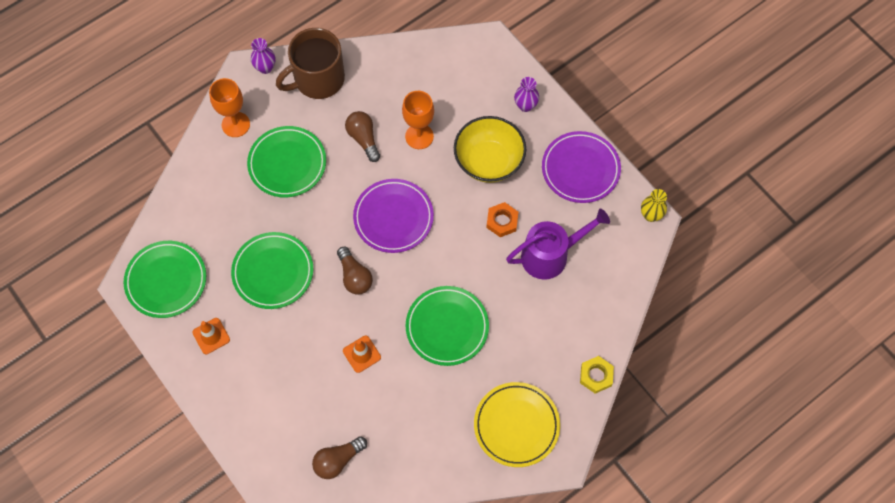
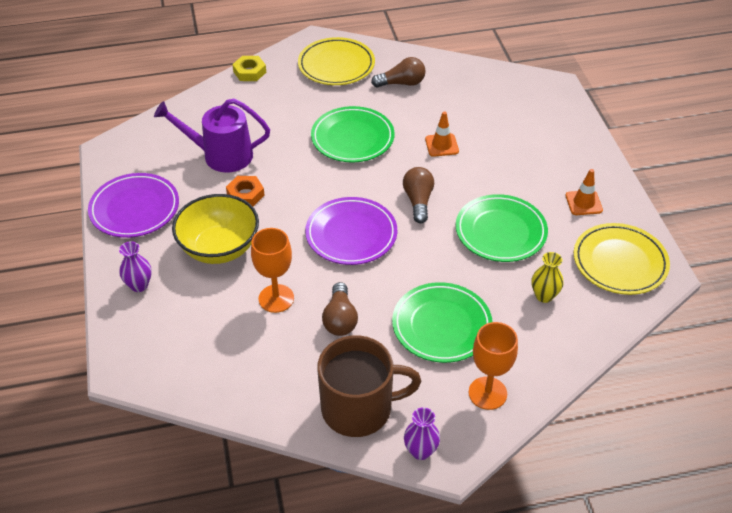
camera: 155 degrees left, 20 degrees down
green plate [124,241,206,318] -> yellow plate [574,223,670,295]
brown light bulb [312,436,367,479] -> brown light bulb moved to [371,57,426,88]
yellow vase [641,189,667,222] -> yellow vase moved to [532,252,564,303]

